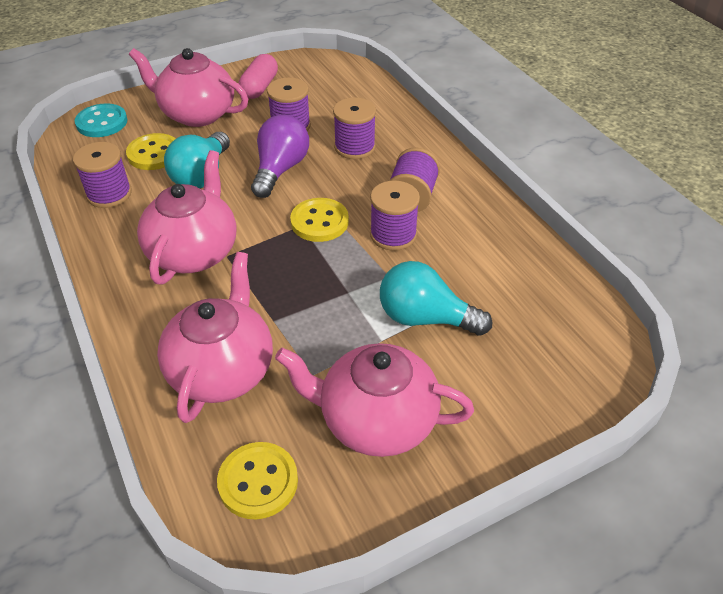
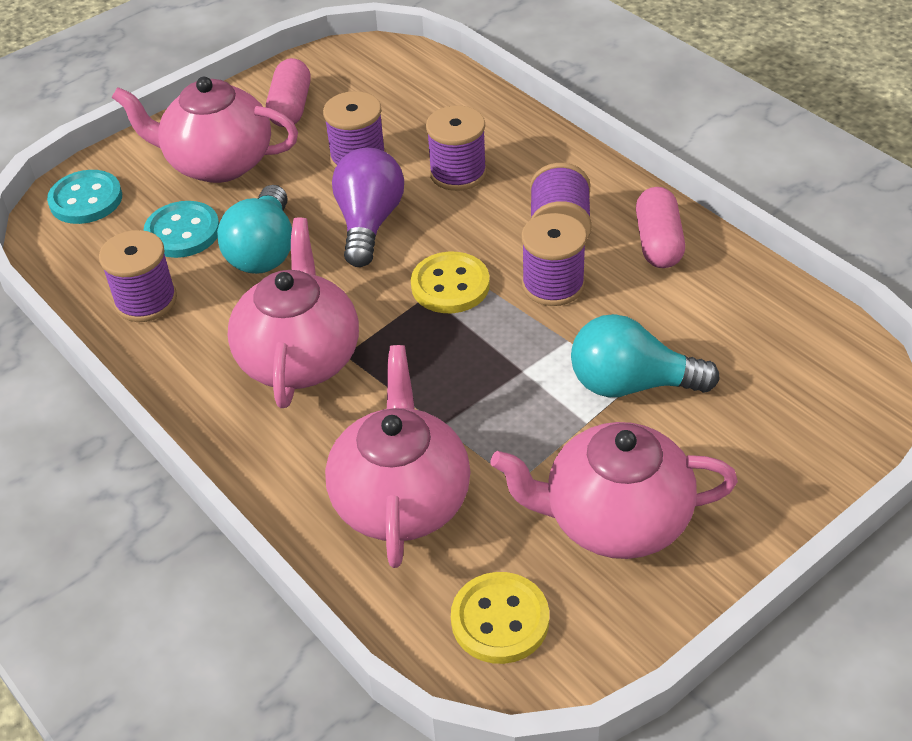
camera: 10 degrees left, 0 degrees up
yellow button [126,133,176,170] -> turquoise button [143,201,219,258]
none -> pink capsule [636,187,685,268]

